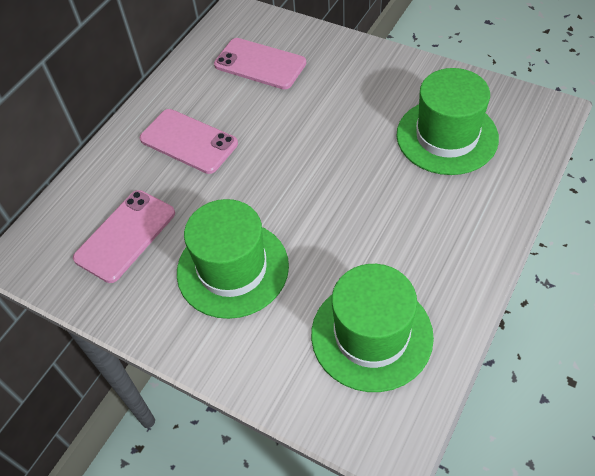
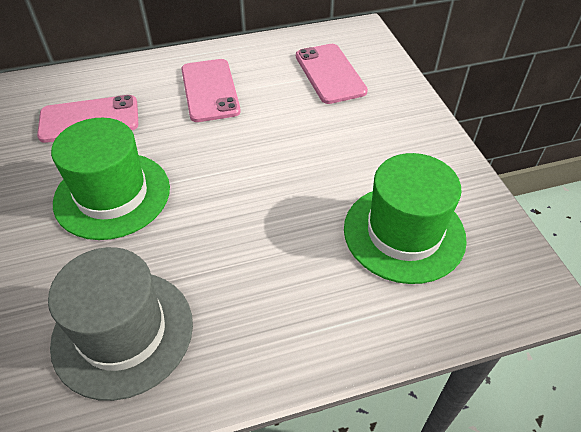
camera: 40 degrees right, 5 degrees down
green hat [311,264,434,392] -> grey hat [48,247,193,401]

